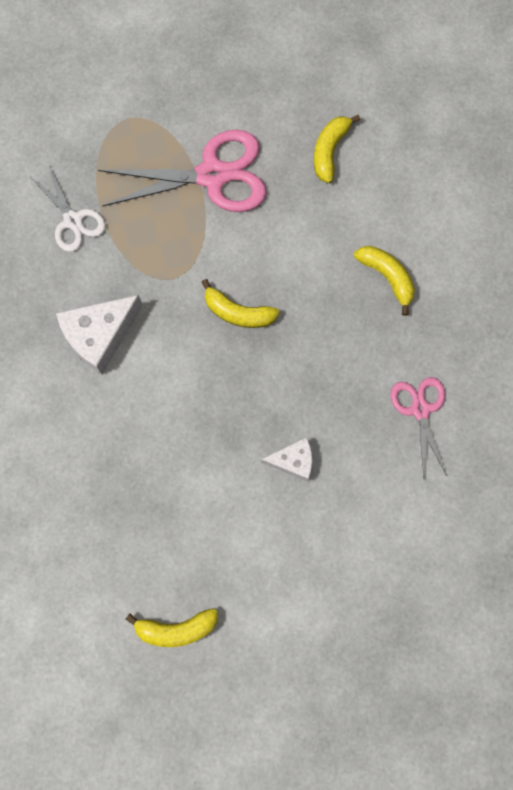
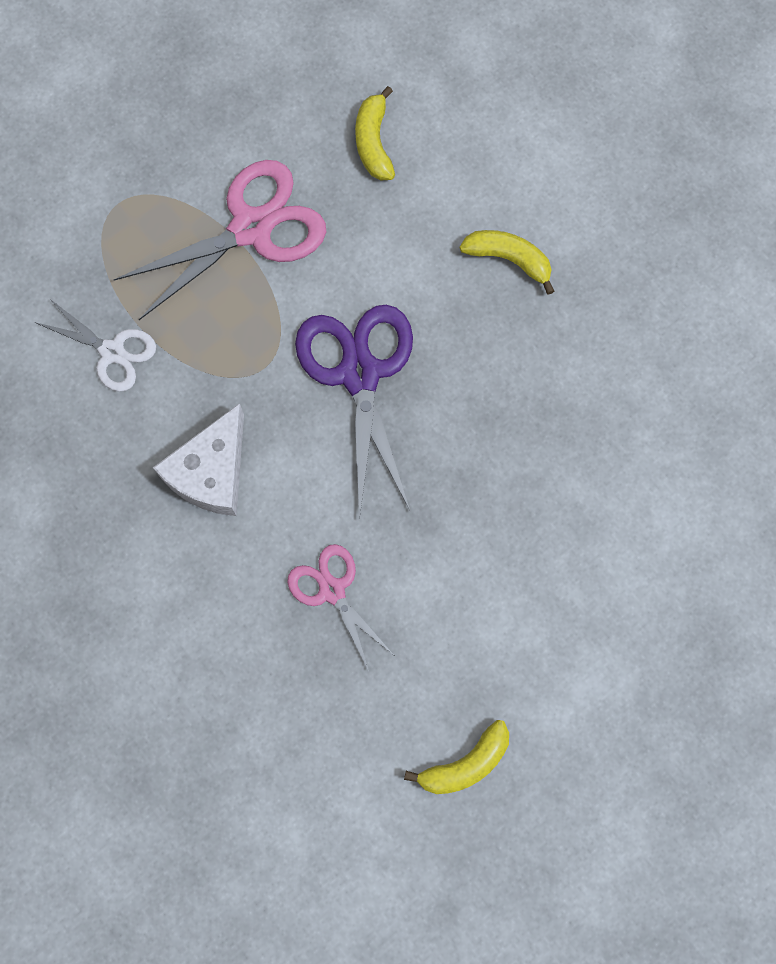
camera: 25 degrees left, 0 degrees up
yellow banana [202,279,280,328] -> purple scissors [295,305,413,519]
white cheese [261,437,312,482] -> none
pink scissors [390,377,447,478] -> pink scissors moved to [287,544,393,671]

